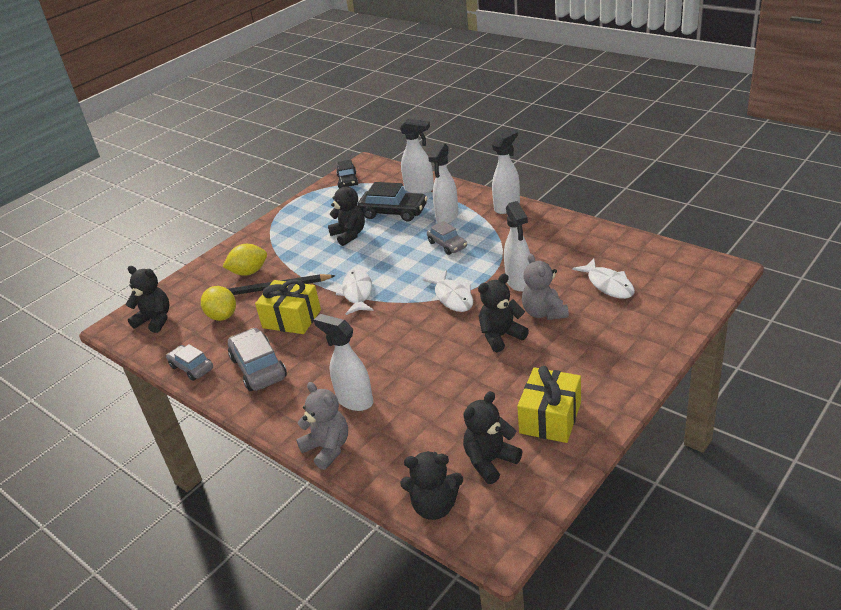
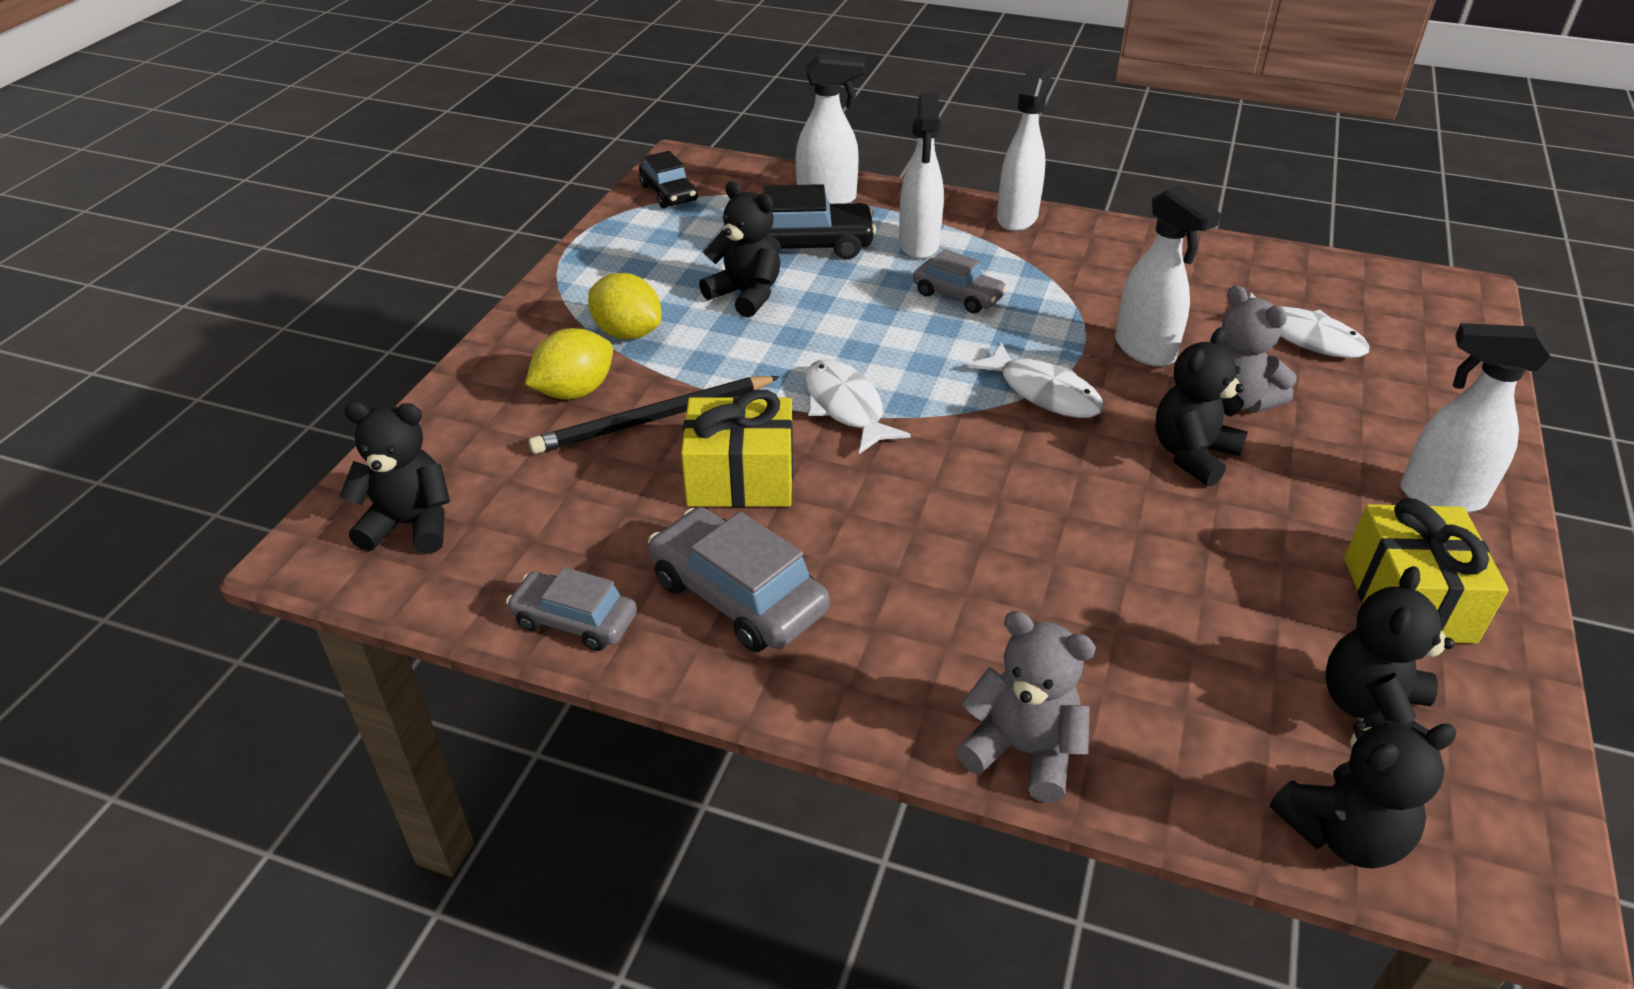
camera: 25 degrees left, 5 degrees up
yellow lemon [201,286,236,321] -> yellow lemon moved to [588,273,662,340]
white spray bottle [314,314,373,411] -> white spray bottle moved to [1400,323,1551,513]

